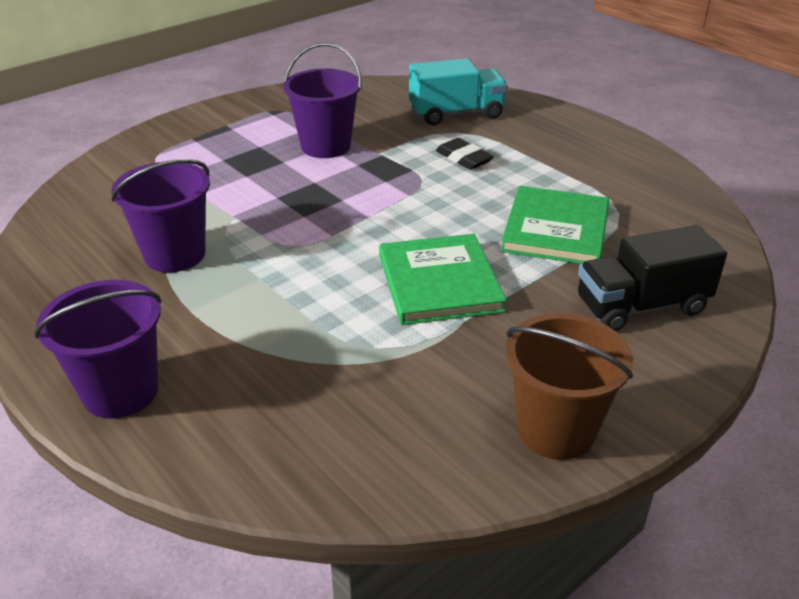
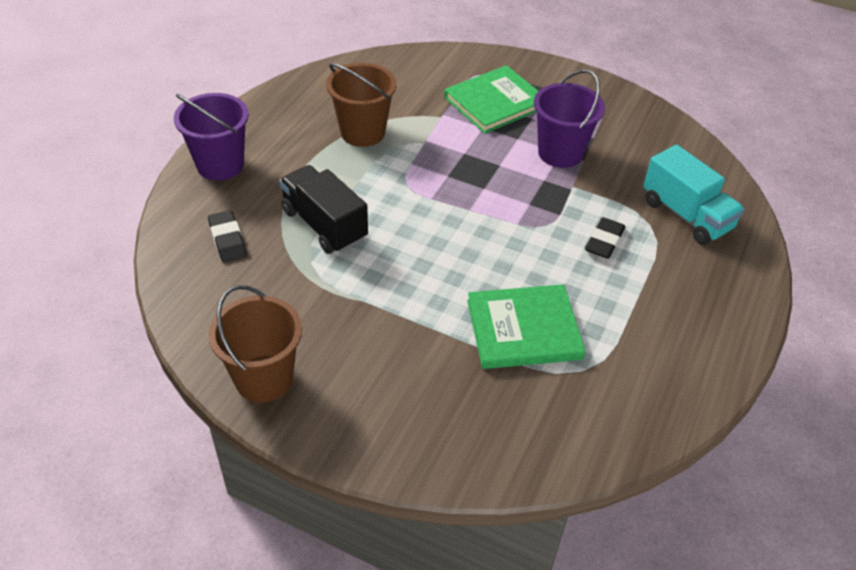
camera: 65 degrees right, 10 degrees up
purple bucket [111,159,210,273] -> brown bucket [326,63,396,147]
green book [379,234,506,325] -> green book moved to [444,65,538,134]
black truck [578,225,727,331] -> black truck moved to [279,165,368,254]
none -> black eraser [208,210,247,262]

